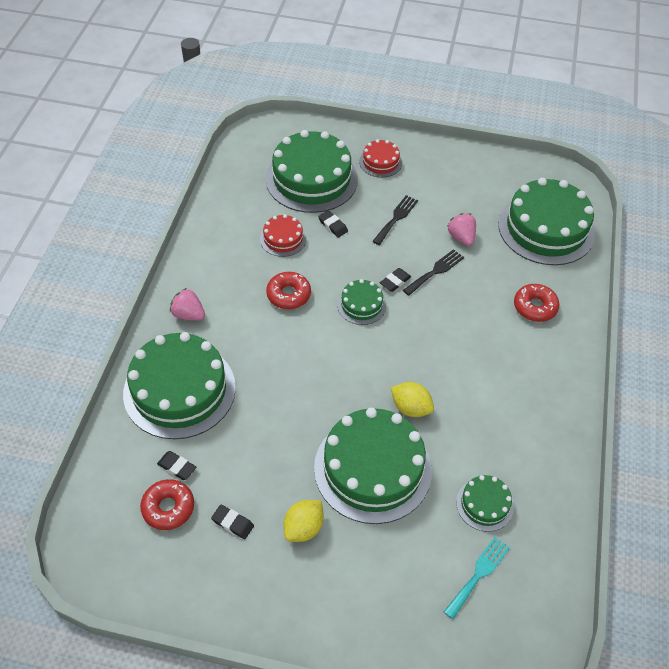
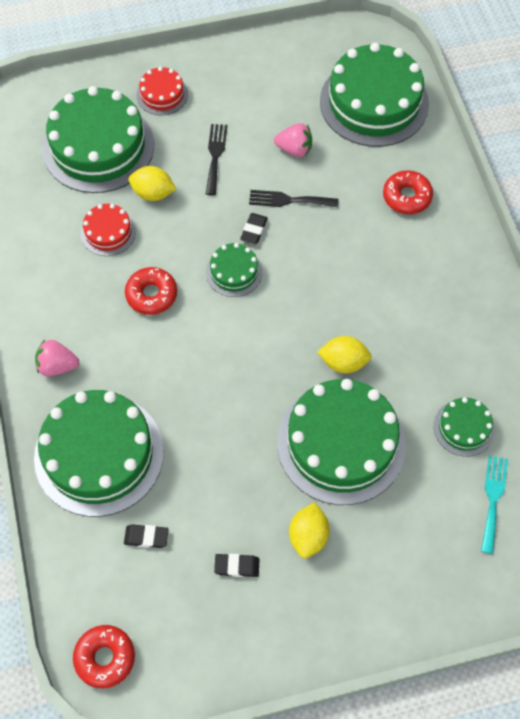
camera: 25 degrees left, 10 degrees up
red donut [140,479,194,530] -> red donut moved to [73,625,135,688]
black eraser [318,210,348,238] -> yellow lemon [128,166,176,201]
black fork [403,249,464,296] -> black fork turned 105 degrees counterclockwise [249,190,338,207]
pink strawberry [447,213,476,246] -> pink strawberry turned 150 degrees clockwise [274,123,312,157]

